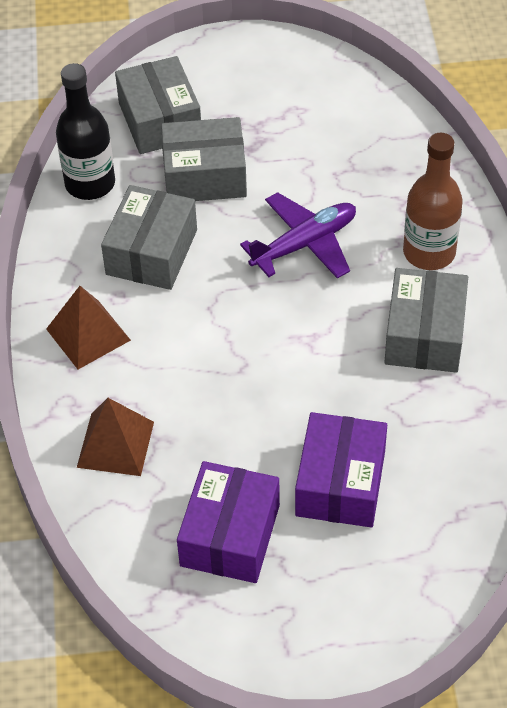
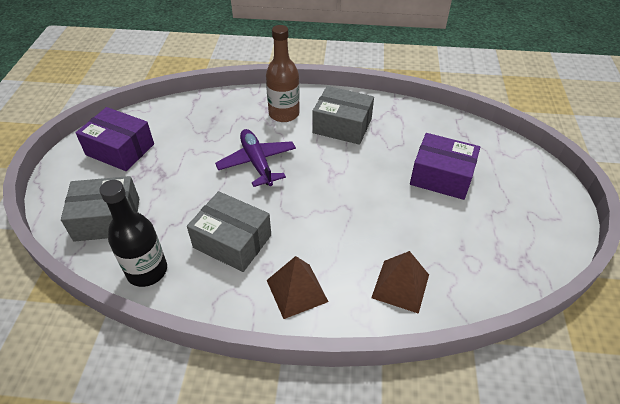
camera: 80 degrees left, 5 degrees down
grey box [161,117,247,201] -> none
purple box [177,461,280,583] -> purple box moved to [76,107,154,171]

